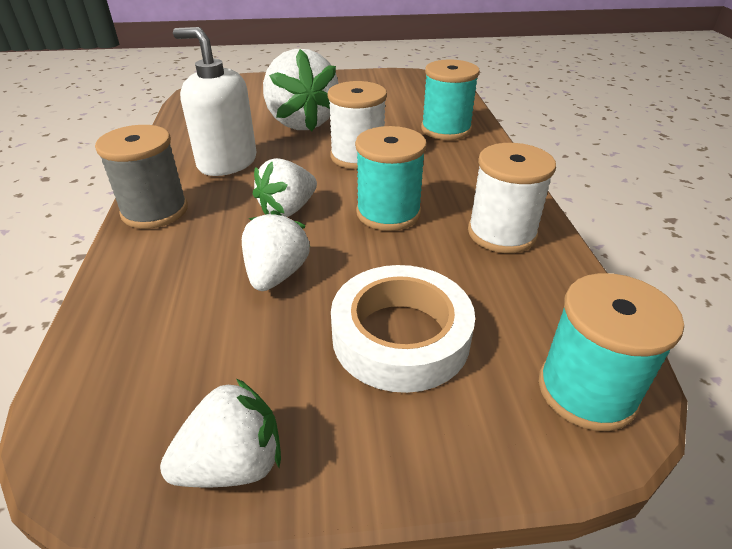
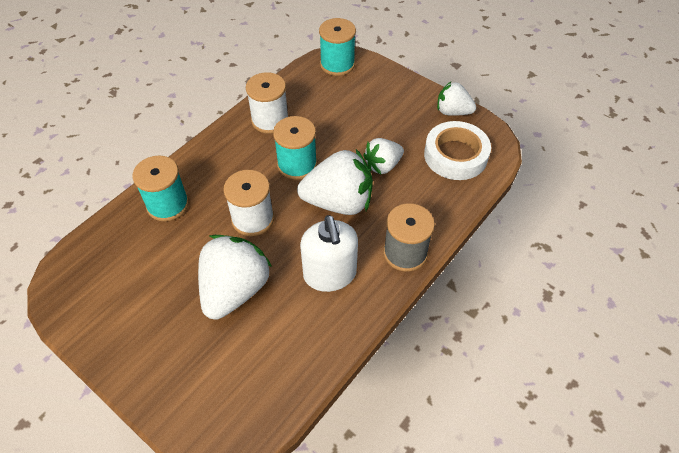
camera: 135 degrees left, 15 degrees up
white strawberry [253,158,317,217] -> white strawberry [297,149,373,215], size x1.69
white tape [331,265,475,393] -> white tape moved to [424,121,491,180]

